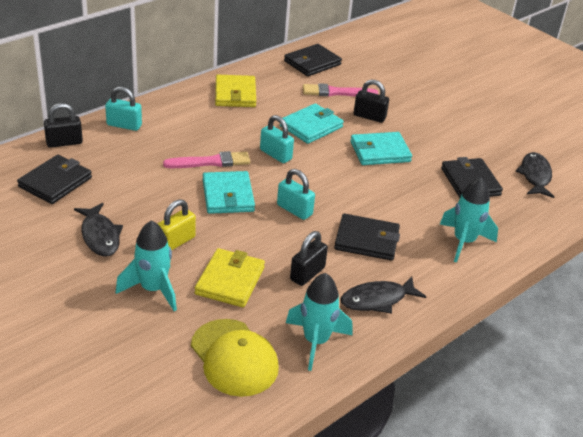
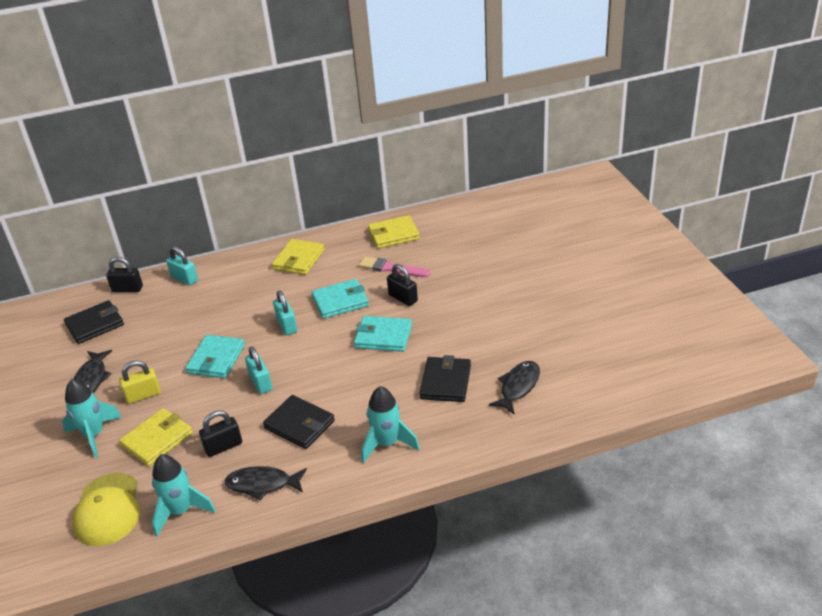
camera: 30 degrees right, 0 degrees up
pink brush [163,151,250,168] -> none
black wallet [284,44,342,76] -> yellow wallet [368,215,420,249]

